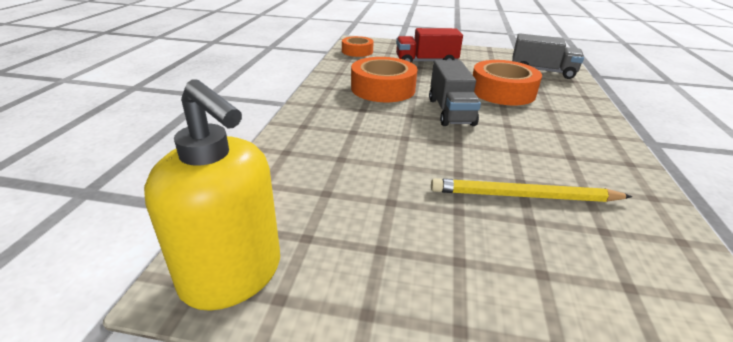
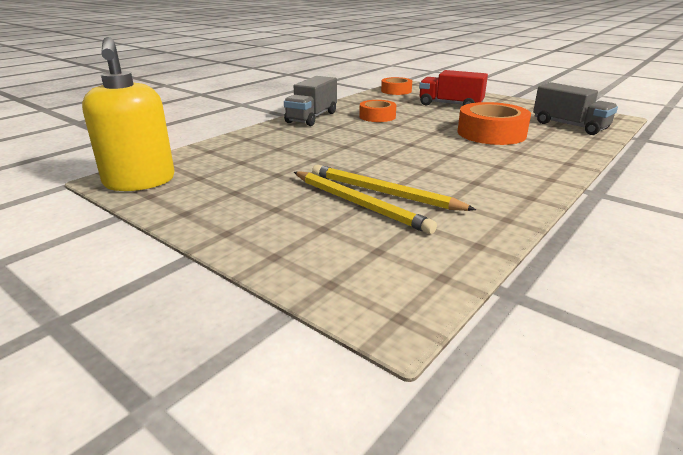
camera: 30 degrees right, 5 degrees down
orange tape [351,57,418,102] -> orange tape [359,100,396,122], size x0.60
grey truck [429,60,481,126] -> grey truck moved to [284,76,337,126]
none -> yellow pencil [294,171,437,234]

